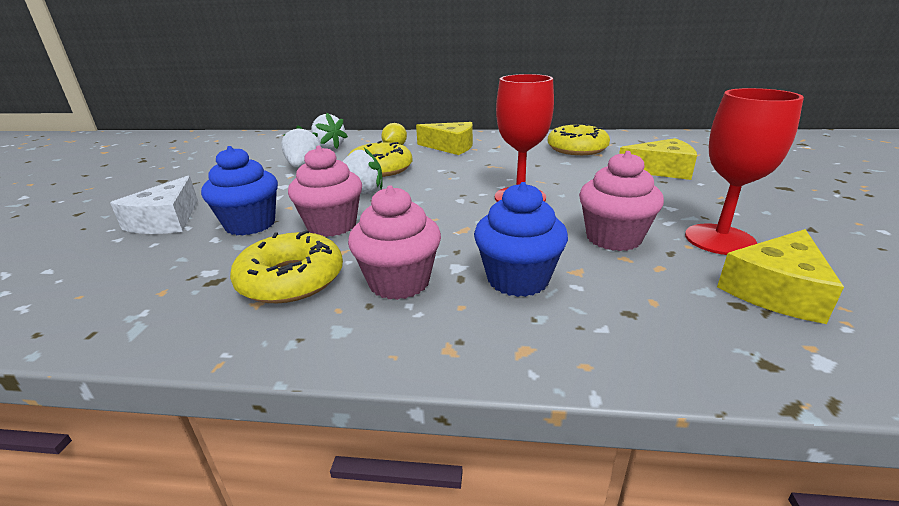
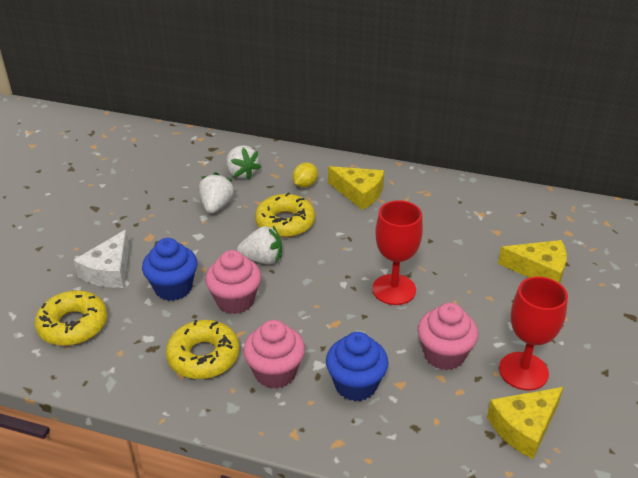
camera: 10 degrees right, 10 degrees up
yellow donut [548,124,610,155] -> yellow donut moved to [35,290,107,346]

